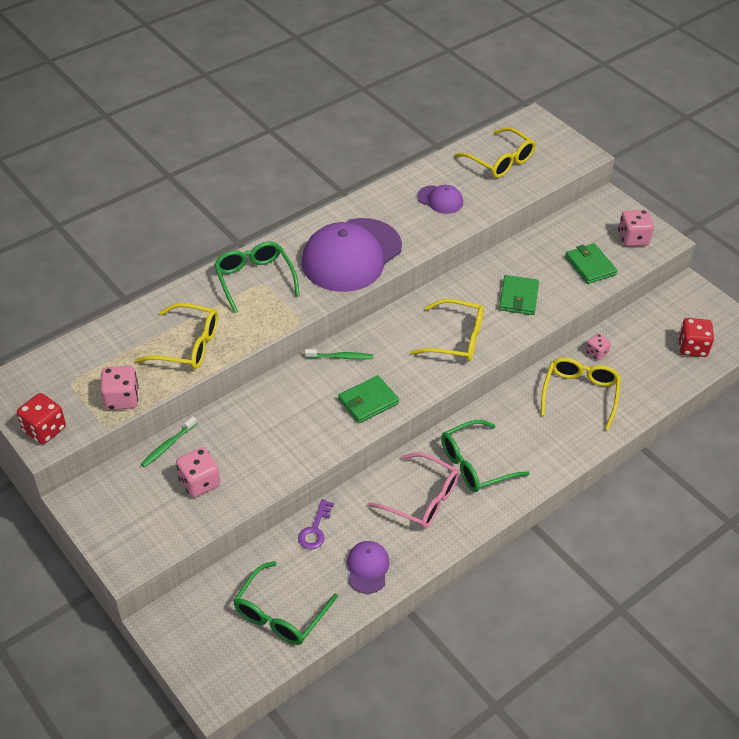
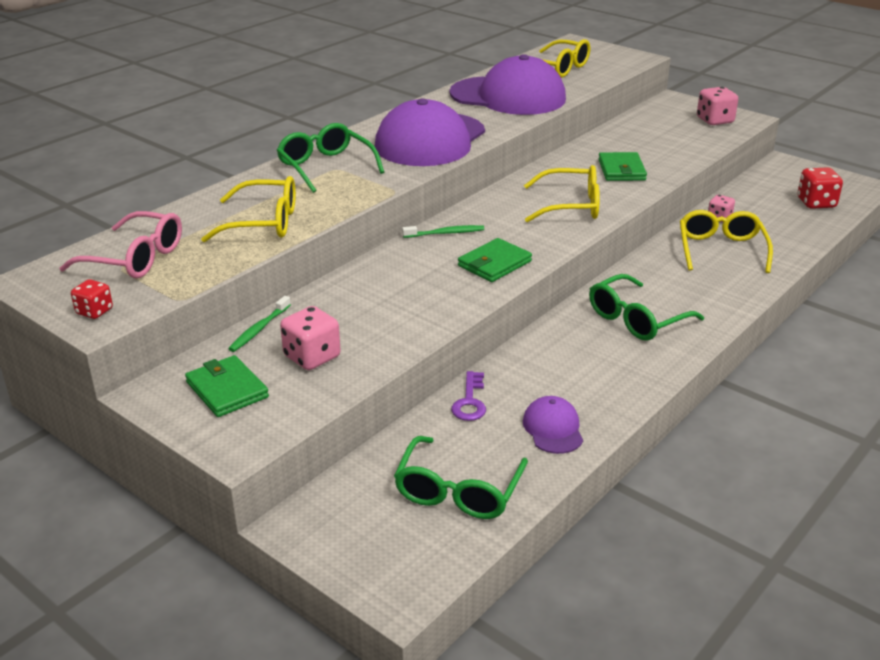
camera: 10 degrees left, 15 degrees down
red dice [17,393,66,444] -> red dice [71,279,113,319], size x0.62
pink dice [100,366,139,410] -> none
pink glasses [367,452,459,529] -> pink glasses moved to [59,211,182,279]
purple cap [417,185,463,214] -> purple cap [450,54,566,115], size x2.22
green wallet [565,243,617,284] -> green wallet moved to [185,355,269,417]

